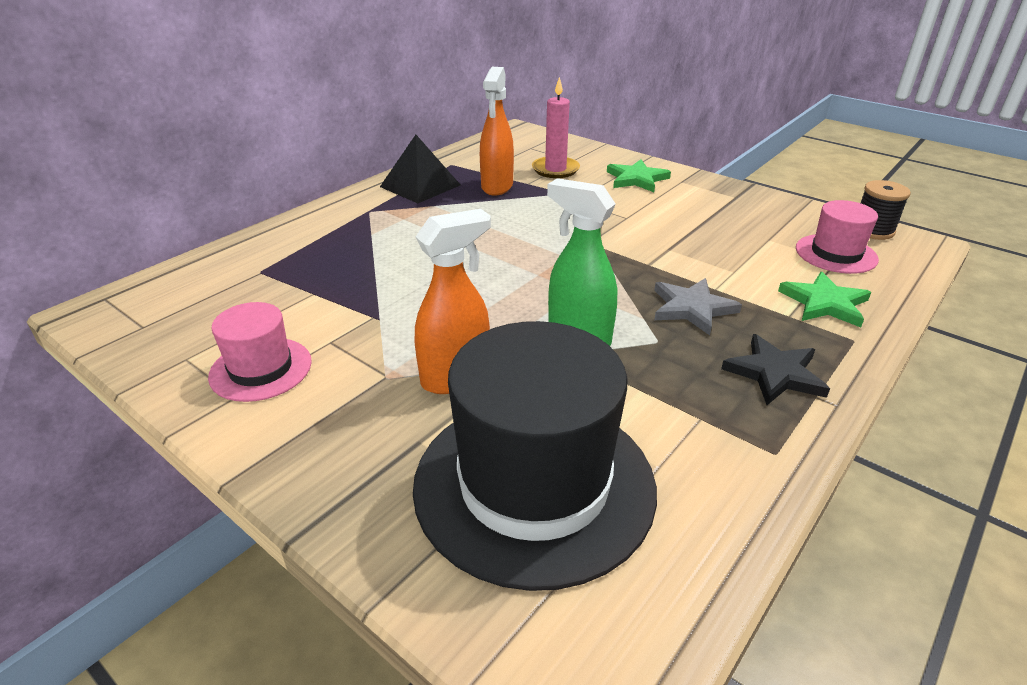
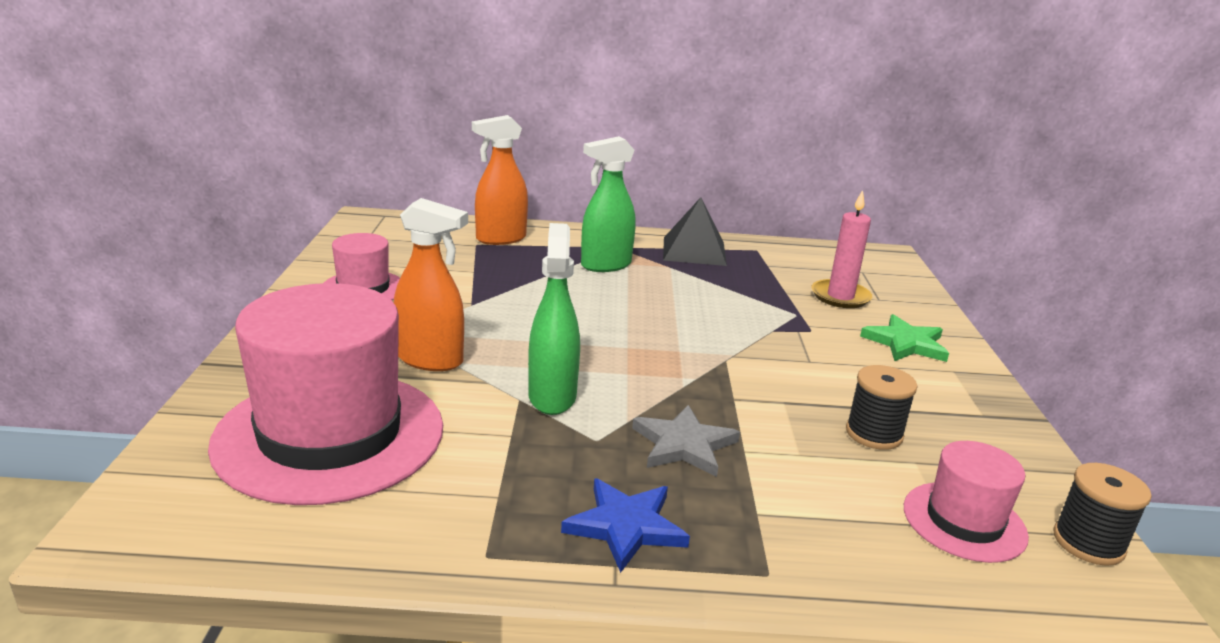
camera: 50 degrees right, 10 degrees down
black hat [413,321,657,591] -> pink hat [208,283,443,505]
orange spray bottle [480,67,514,196] -> orange spray bottle moved to [472,115,528,245]
black star [721,334,830,405] -> blue star [561,478,690,573]
green star [778,272,871,327] -> none
none -> green spray bottle [581,136,635,272]
none -> black spool [846,365,918,450]

